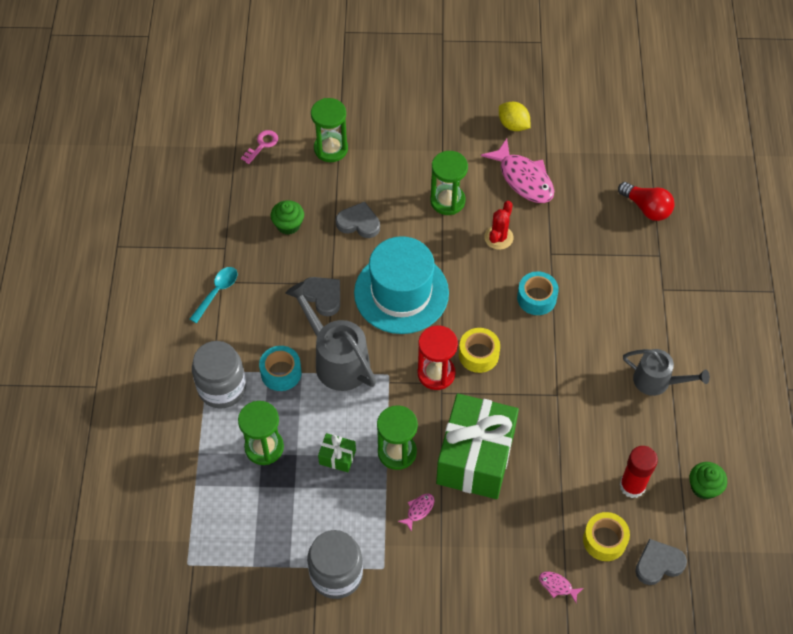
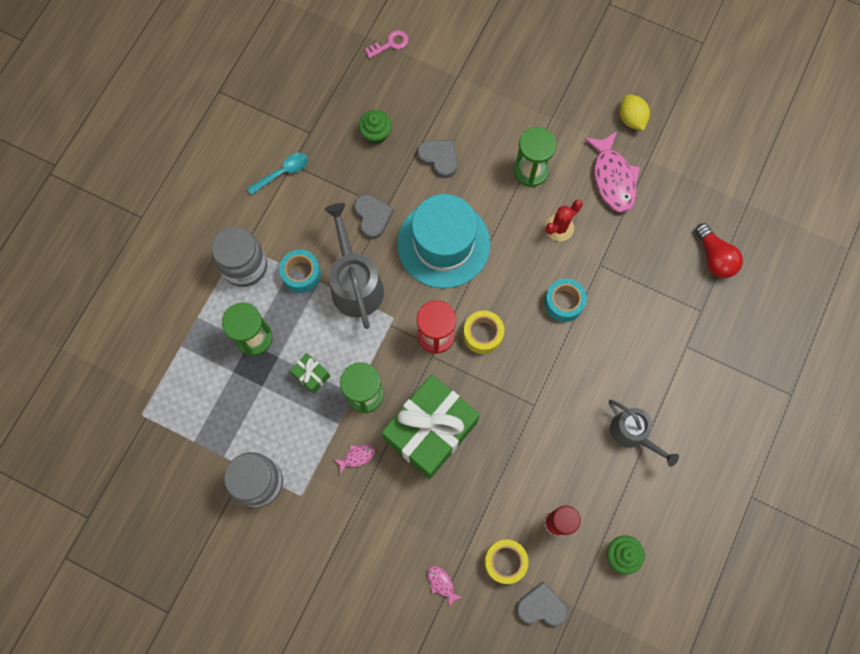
camera: 25 degrees right, 15 degrees up
green hourglass [311,98,348,162] -> none

